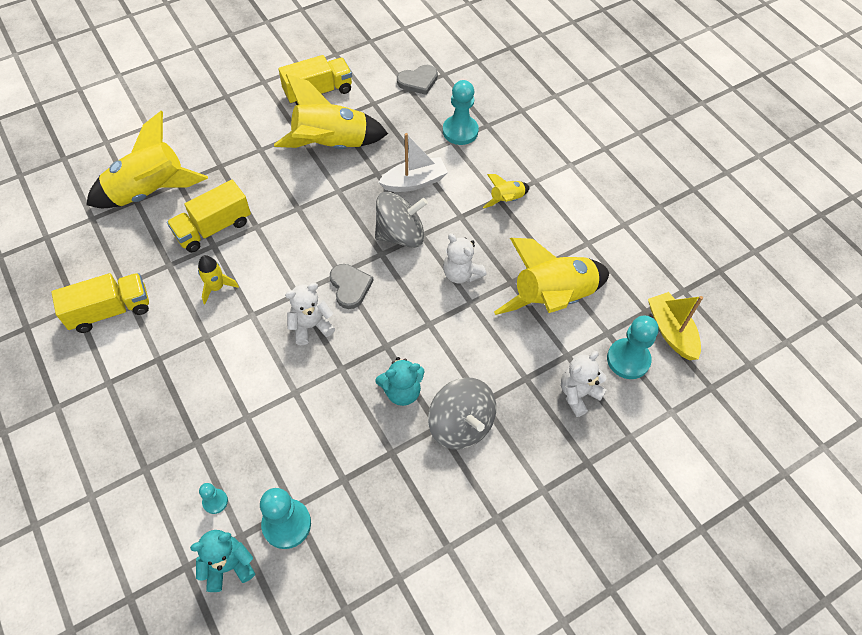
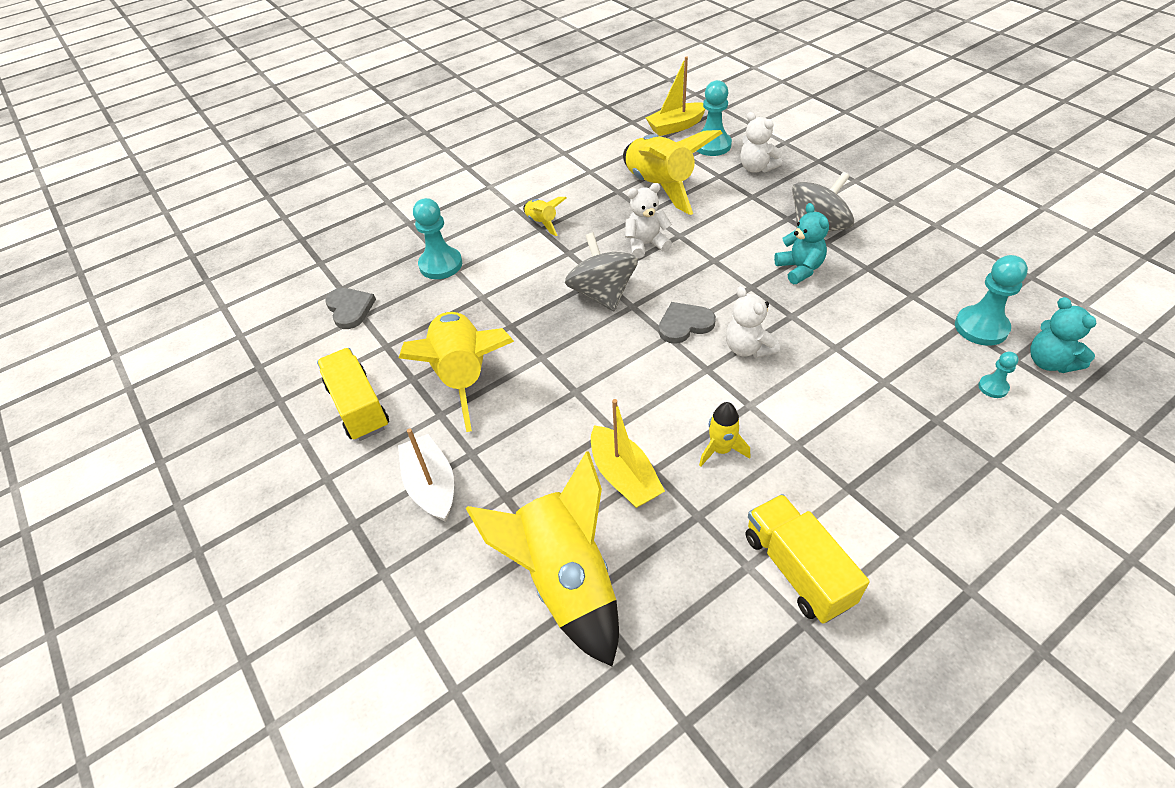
camera: 90 degrees left, 10 degrees down
yellow truck [167,180,251,253] -> yellow boat [591,399,665,508]
white boat [378,133,448,192] -> white boat moved to [398,428,454,522]
white teddy bear [443,233,486,284] -> white teddy bear turned 150 degrees counterclockwise [625,183,672,259]

